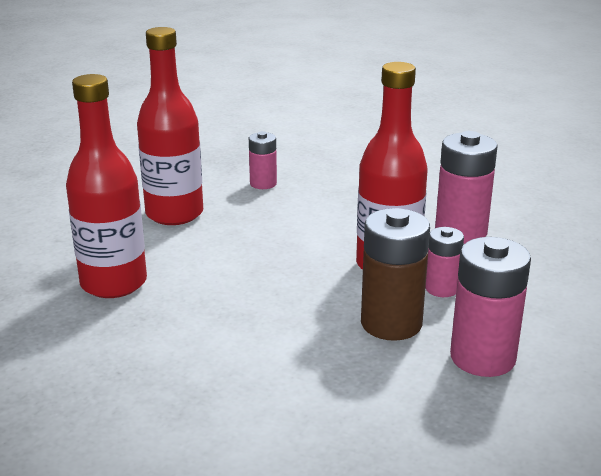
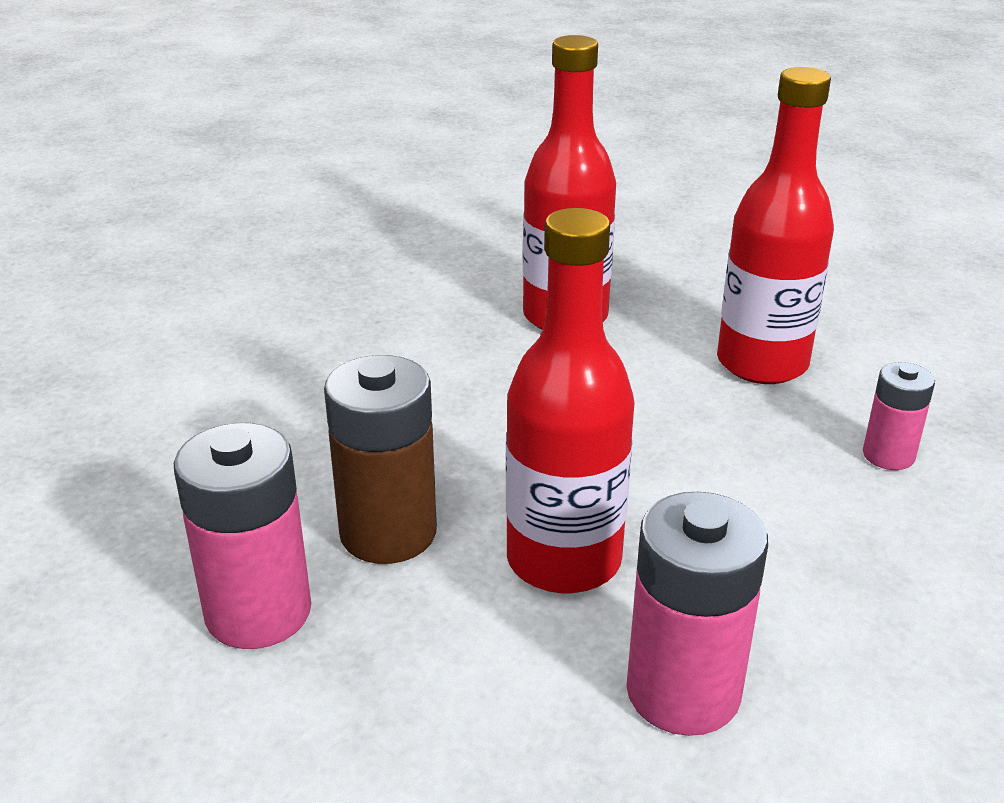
camera: 100 degrees right, 5 degrees up
pink battery [425,227,464,297] -> none

